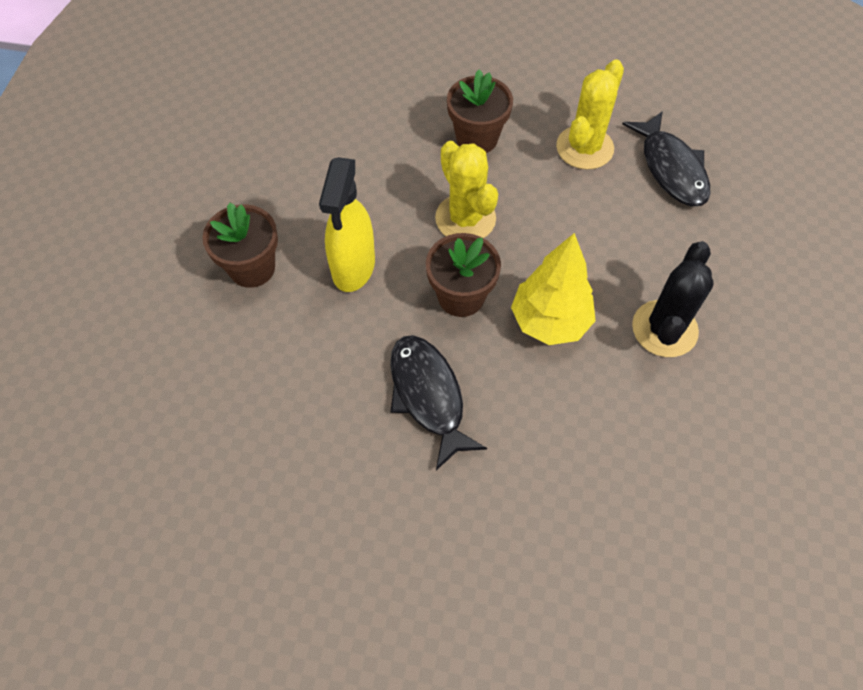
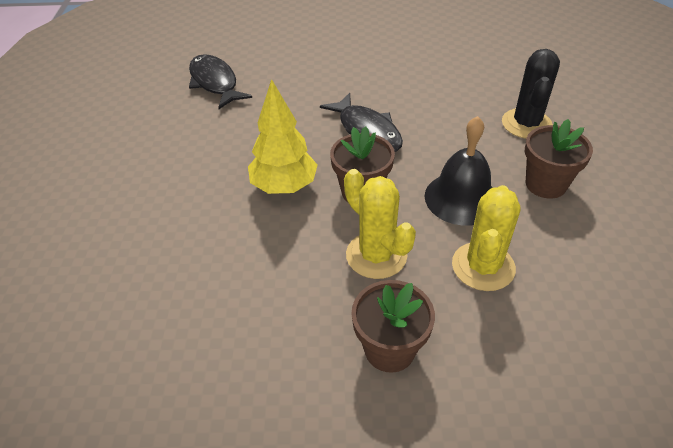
camera: 170 degrees right, 15 degrees down
yellow spray bottle [319,157,375,292] -> black bell [425,116,493,226]
yellow cactus [556,59,624,170] -> yellow cactus moved to [452,185,520,291]
black fish [622,111,710,206] -> black fish moved to [189,54,252,109]
black cactus [632,241,714,357] -> black cactus moved to [502,49,560,139]

